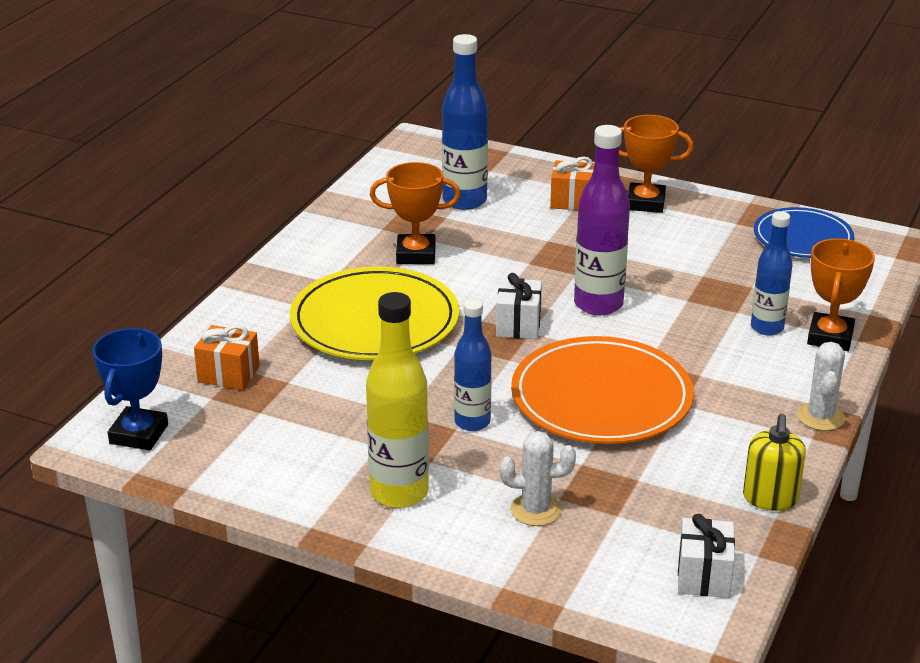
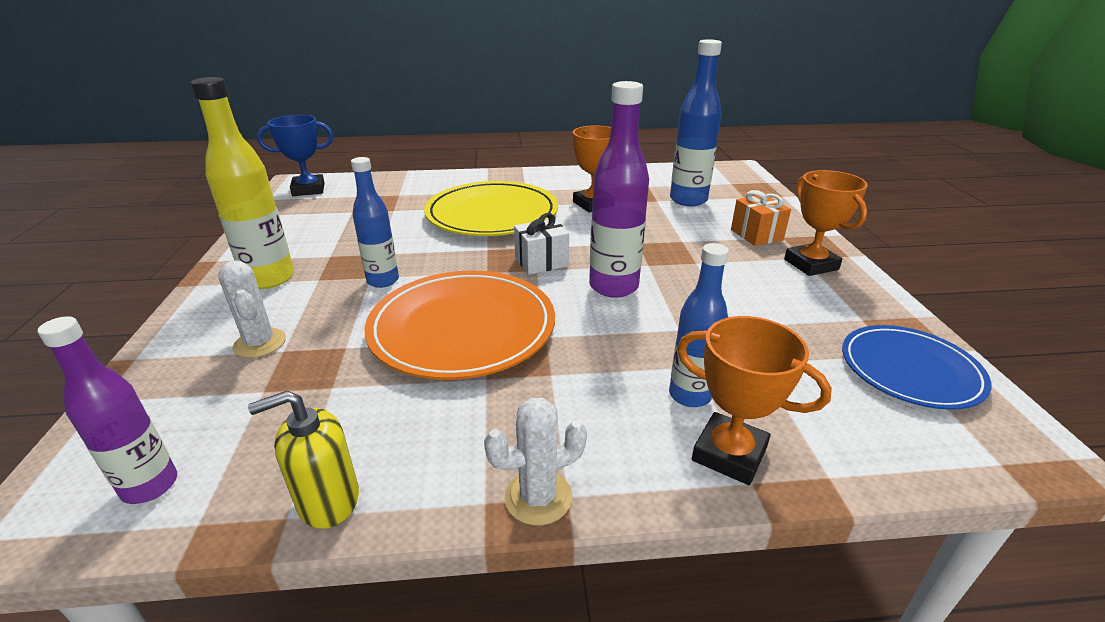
camera: 60 degrees right, 0 degrees up
orange gift [194,325,260,390] -> none
white gift [678,514,735,598] -> purple bottle [37,316,177,504]
orange trophy [807,238,875,351] -> orange trophy turned 45 degrees clockwise [677,316,832,485]

